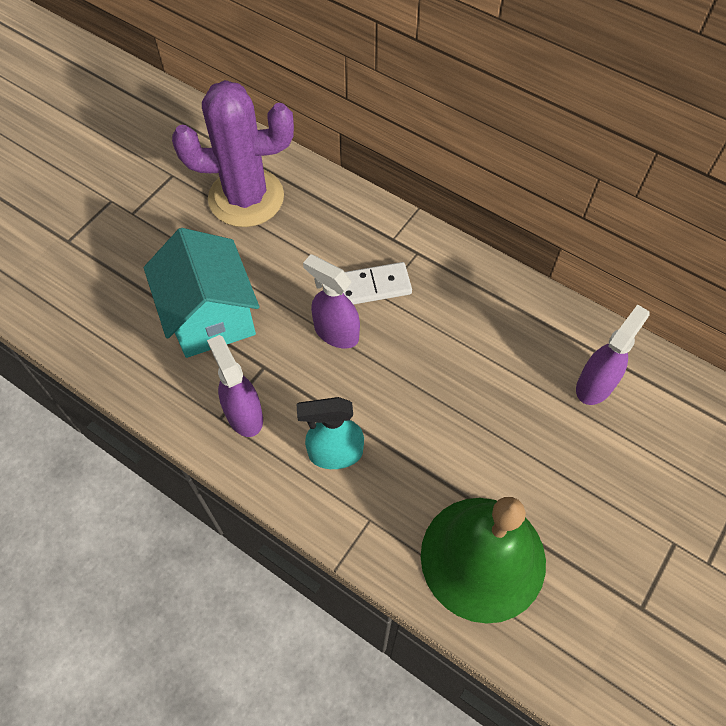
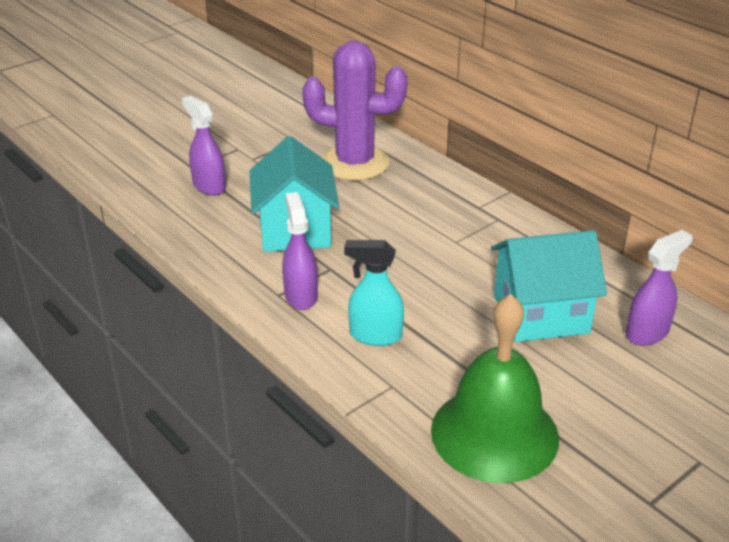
camera: 15 degrees right, 25 degrees down
purple spray bottle [303,254,360,349] -> purple spray bottle moved to [182,95,226,196]
white domino [344,262,412,305] -> none
none -> turquoise house [491,230,607,342]

